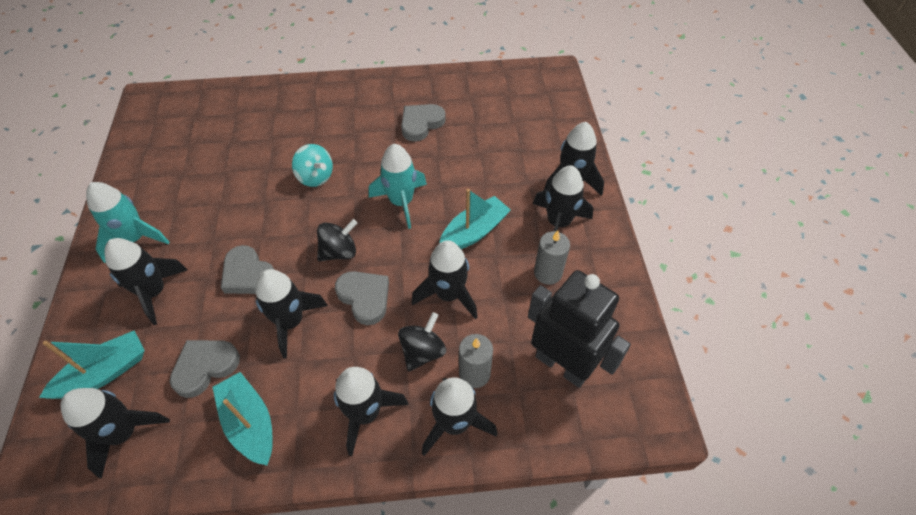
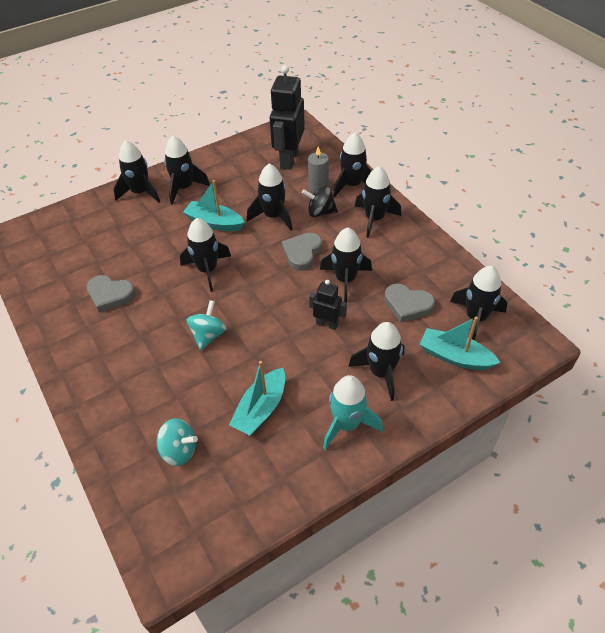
camera: 115 degrees left, 5 degrees down
turquoise boat [212,372,273,466] -> turquoise boat moved to [229,361,285,436]
grey heart [221,245,274,294] -> black robot [309,280,347,330]
black spinning top [317,219,357,261] -> none
turquoise rocket [369,144,427,229] -> black rocket [180,218,231,292]
grey candle [534,231,570,285] -> none
none -> turquoise spinning top [157,418,198,466]

